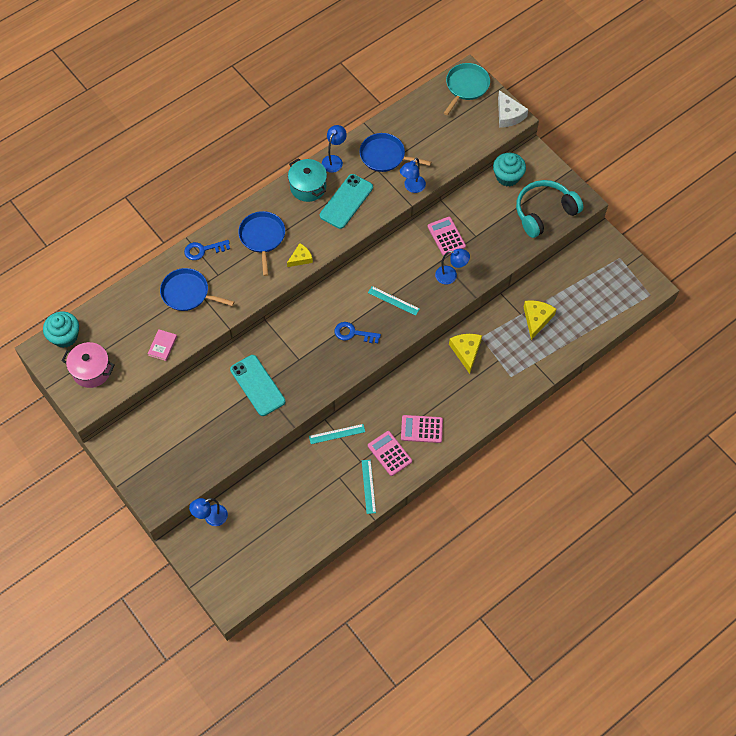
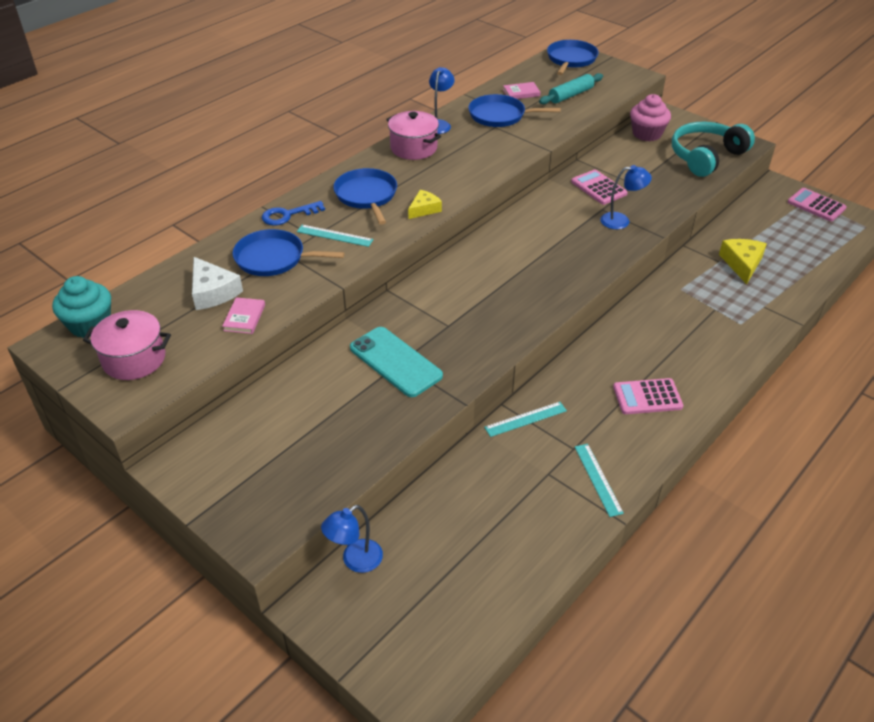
camera: 10 degrees left, 20 degrees down
turquoise pot [288,158,327,202] -> pink pot [386,111,441,160]
turquoise phone [320,174,373,229] -> none
blue key [335,322,381,343] -> none
turquoise ruler [368,286,420,316] -> turquoise ruler moved to [297,225,374,247]
pink calculator [368,431,412,476] -> pink calculator moved to [788,188,847,221]
blue lamp [400,158,426,193] -> none
turquoise pan [444,63,490,115] -> blue pan [547,40,599,75]
yellow cheese [449,334,482,374] -> none
turquoise cupcake [493,153,526,187] -> pink cupcake [630,94,671,141]
white cheese [498,90,528,128] -> white cheese moved to [192,257,243,310]
none -> pink book [503,82,540,99]
none -> turquoise rolling pin [539,73,603,104]

